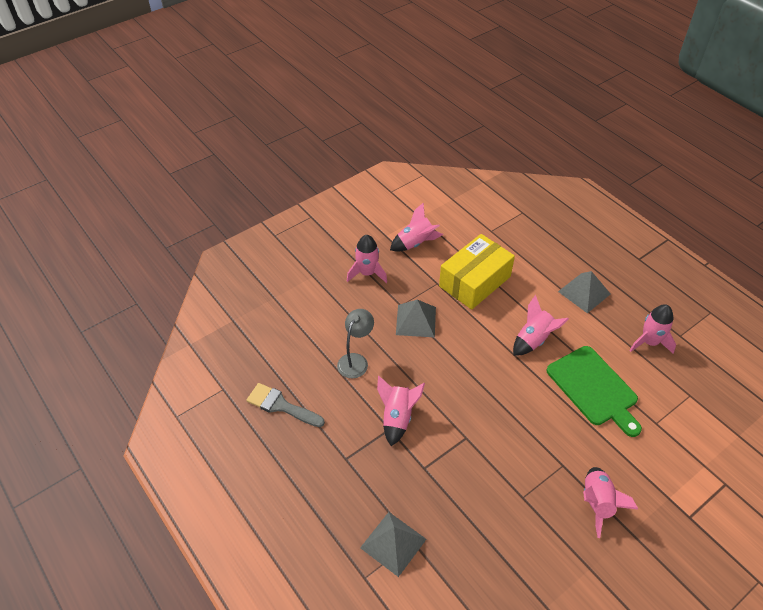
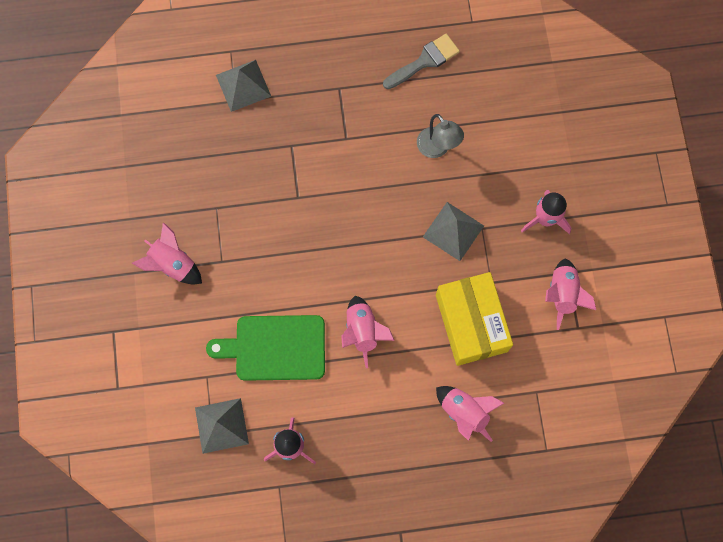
camera: 120 degrees right, 25 degrees up
pink rocket [377,376,425,446] -> pink rocket moved to [436,386,504,442]
grey pyramid [558,271,611,313] -> grey pyramid moved to [195,398,249,454]

